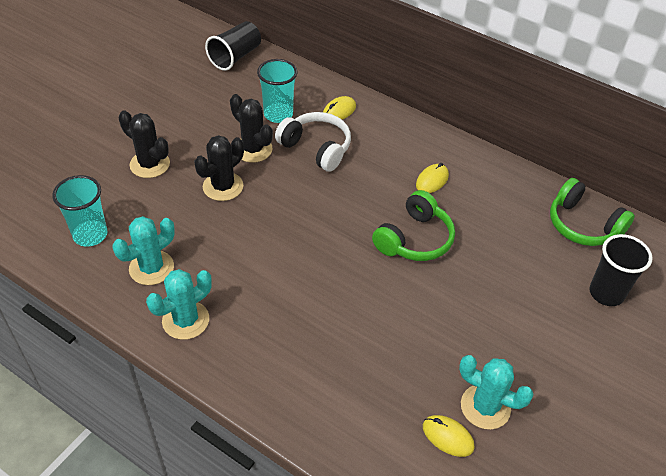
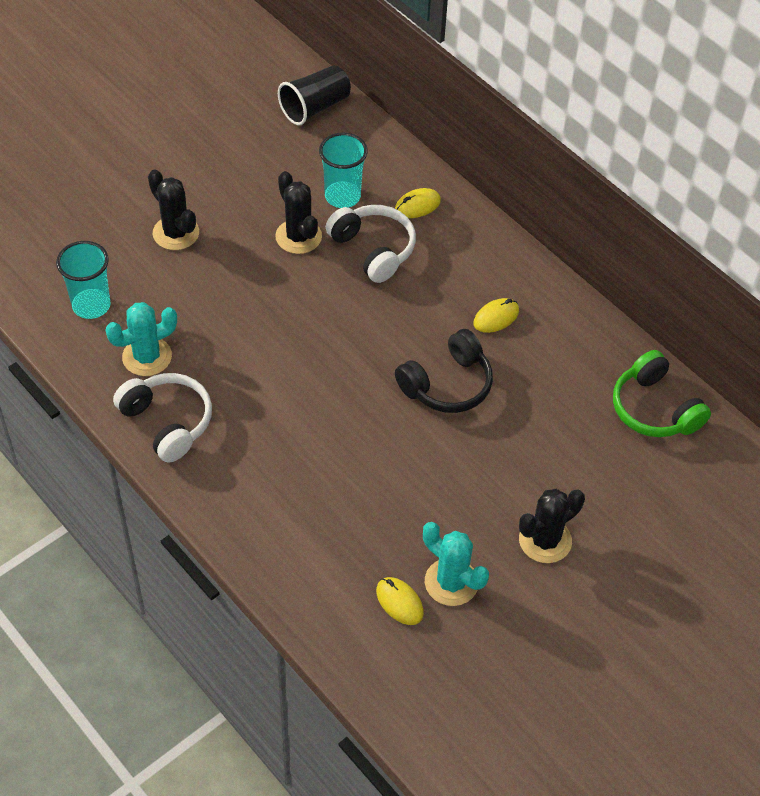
camera: 15 degrees right, 5 degrees up
turquoise cactus [146,269,212,340] -> white headphones [113,373,212,463]
black cactus [194,135,244,201] -> black cactus moved to [519,489,585,563]
green headphones [372,190,455,261] -> black headphones [395,329,493,413]
black cup [589,234,653,306] -> none

